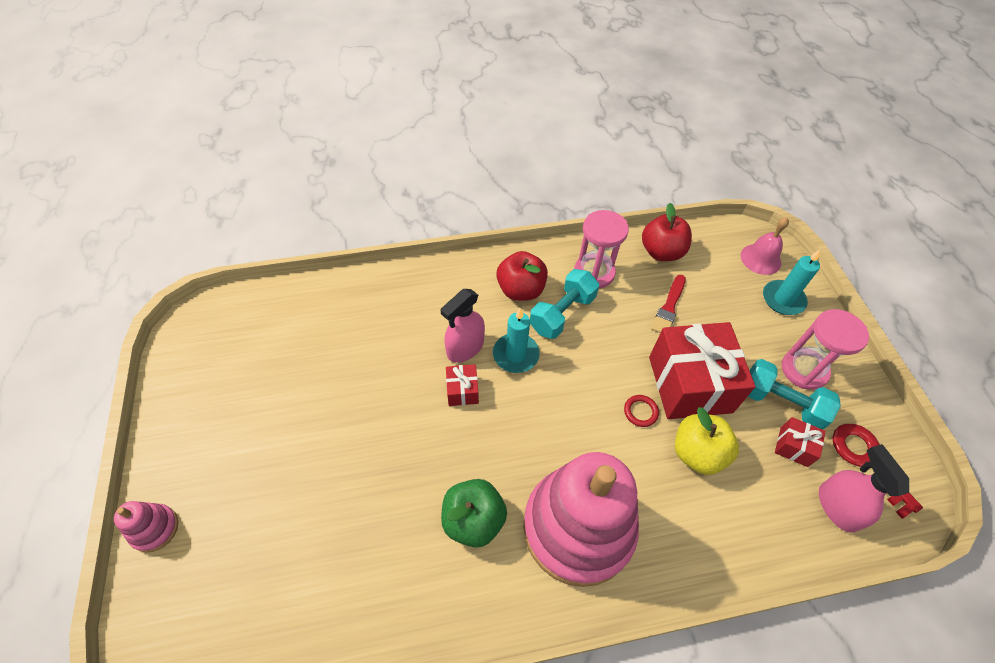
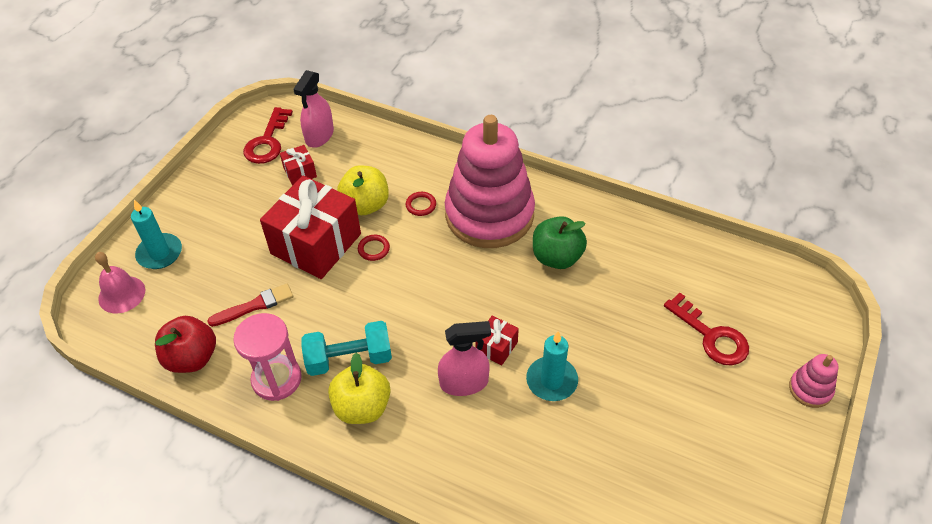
camera: 140 degrees left, 5 degrees down
turquoise candle [493,308,540,373] -> turquoise candle moved to [526,331,578,401]
red apple [496,251,548,301] -> yellow apple [328,353,391,424]
turquoise dumbbell [748,359,841,430] -> none
pink hourglass [782,309,869,390] -> none
none -> red ring [406,192,436,216]
none -> red key [664,293,749,365]

